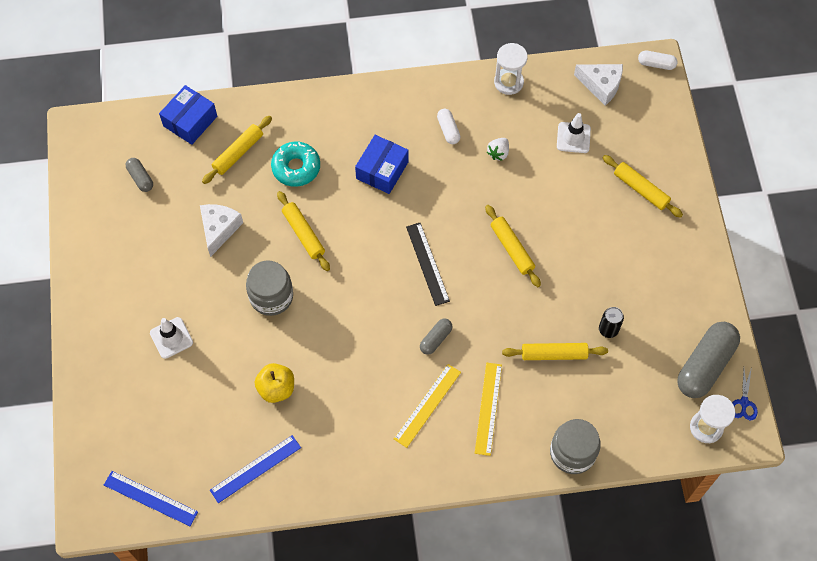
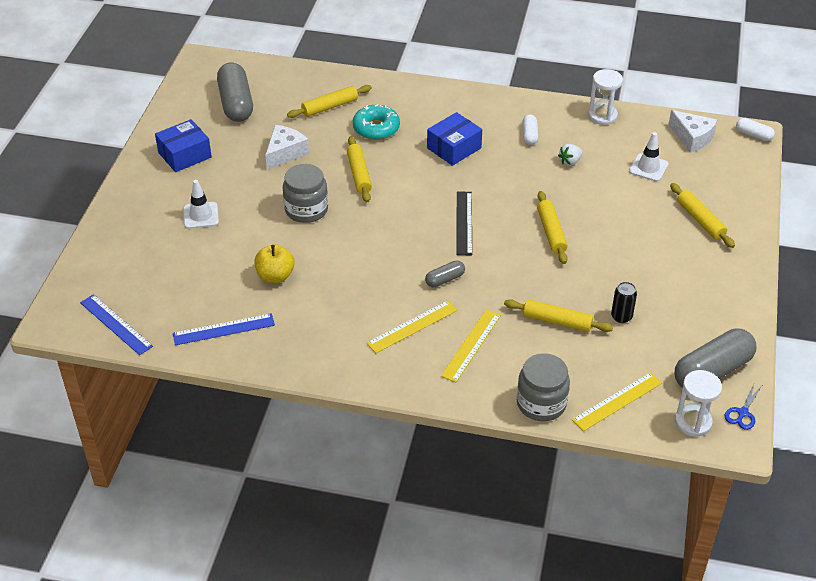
camera: 20 degrees right, 20 degrees down
grey capsule [126,158,153,192] -> grey capsule [217,63,253,122], size x2.04
blue box [159,85,217,145] -> blue box moved to [155,119,212,172]
none -> yellow ruler [572,372,662,431]

